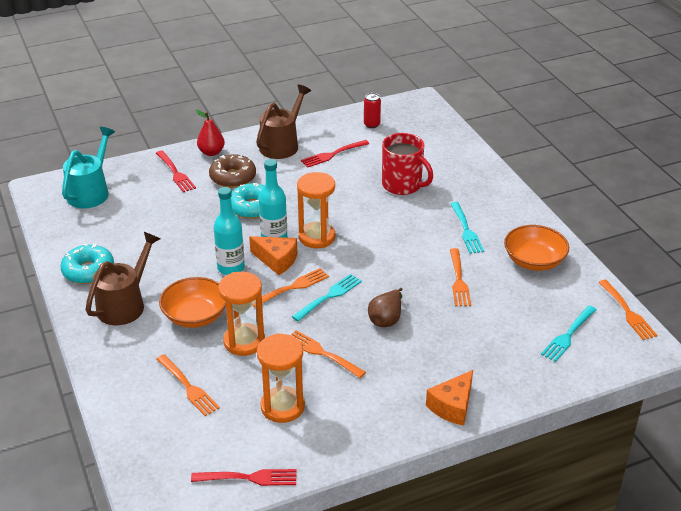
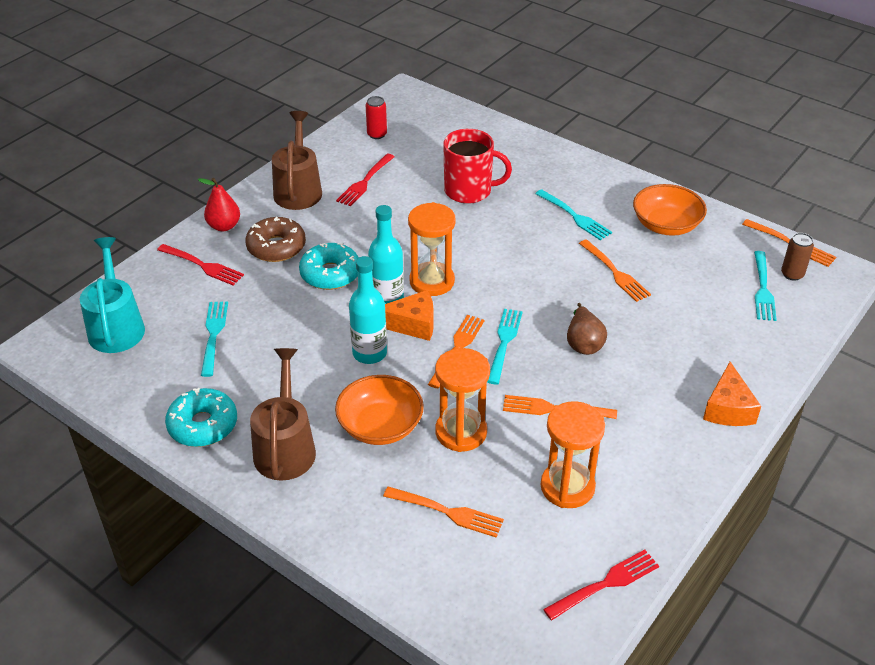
camera: 30 degrees left, 5 degrees up
none -> turquoise fork [201,301,228,377]
none -> brown can [781,233,814,281]

